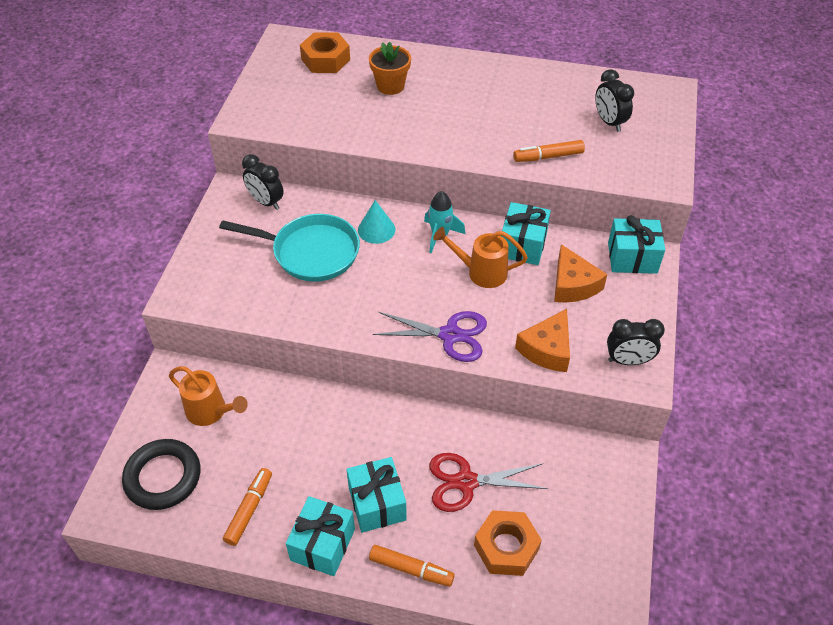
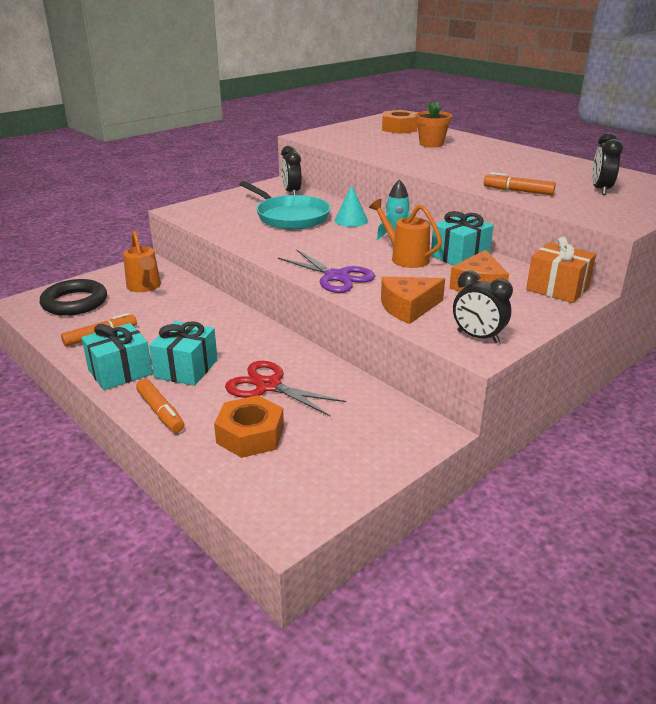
camera: 35 degrees right, 20 degrees down
turquoise gift [608,215,665,274] -> orange gift [526,237,596,303]

